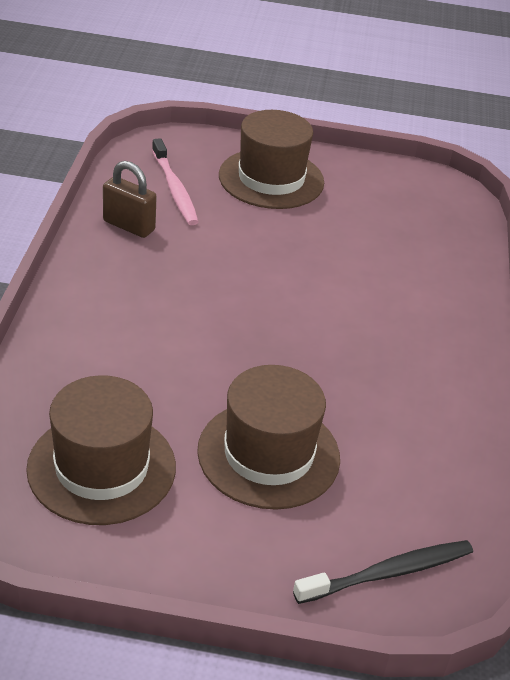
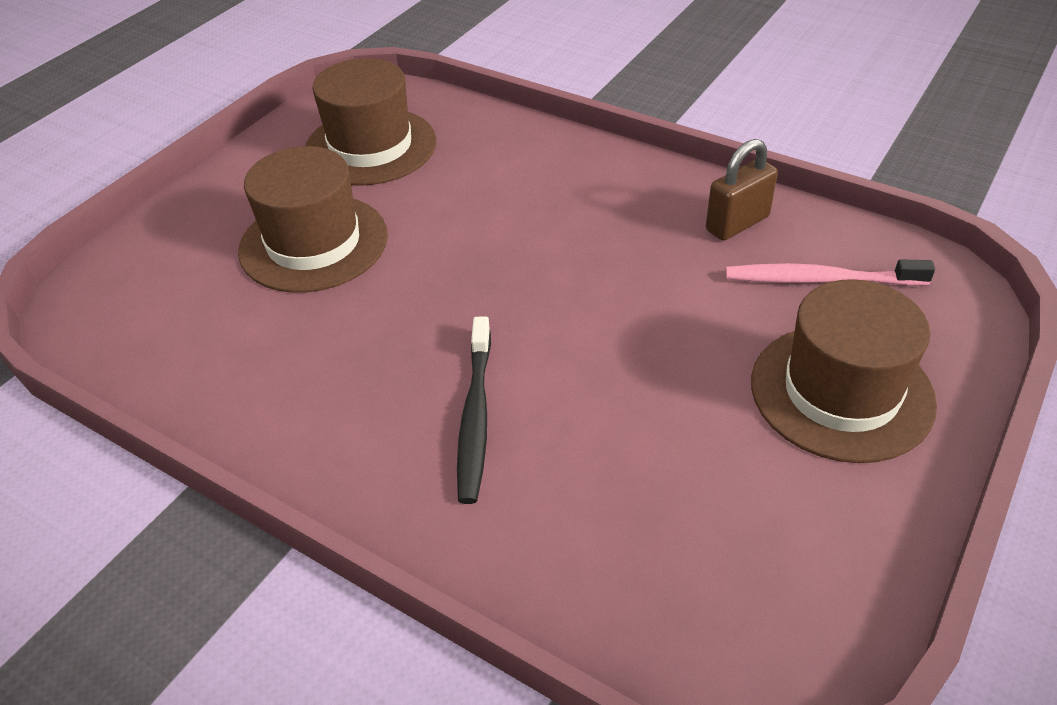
camera: 120 degrees right, 5 degrees up
black toothbrush [293,540,473,604] -> black toothbrush moved to [457,317,491,504]

